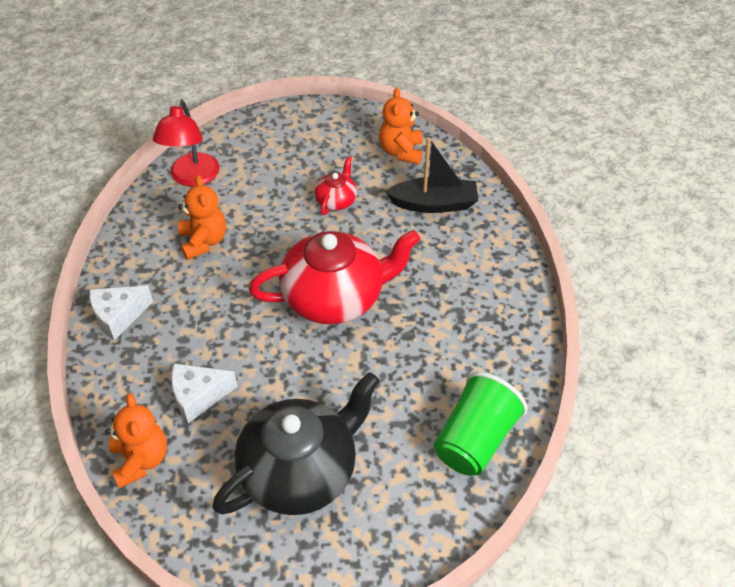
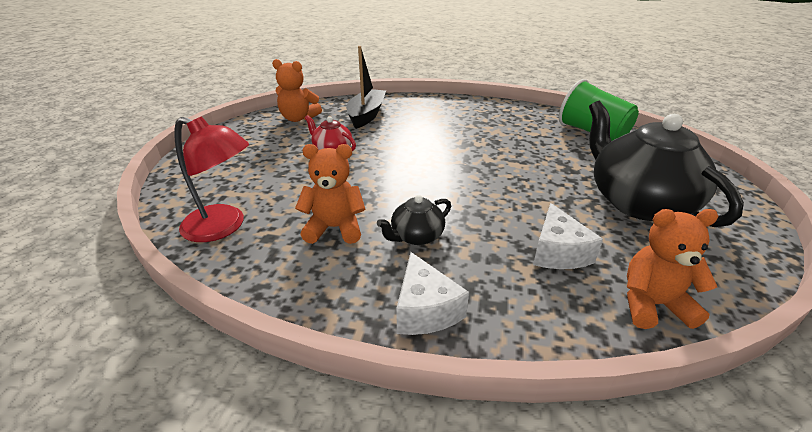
camera: 75 degrees left, 15 degrees down
red teapot [249,230,420,324] -> none
none -> black teapot [377,195,451,245]

